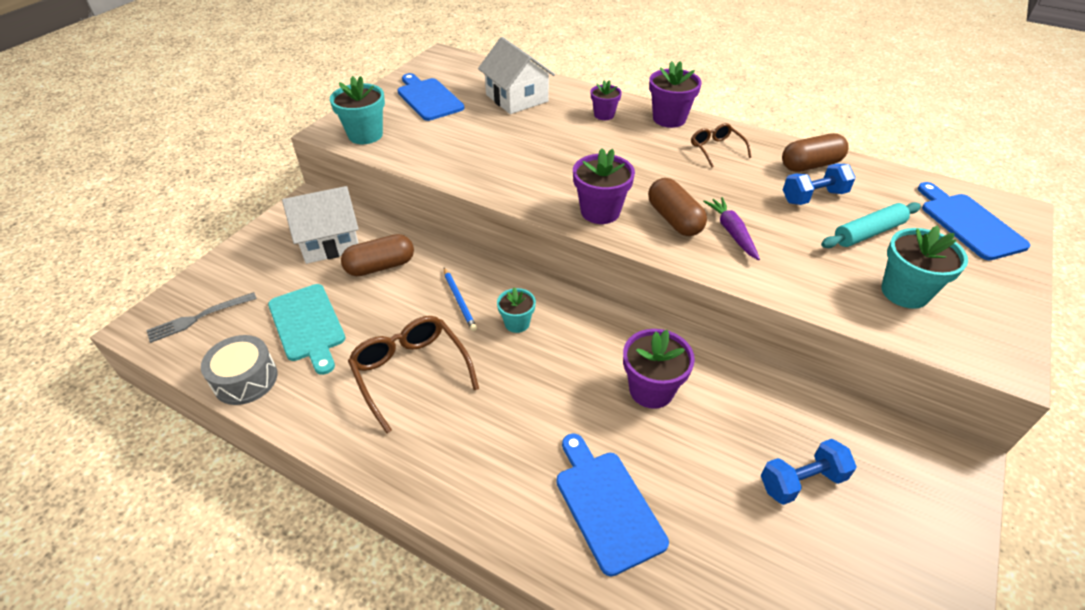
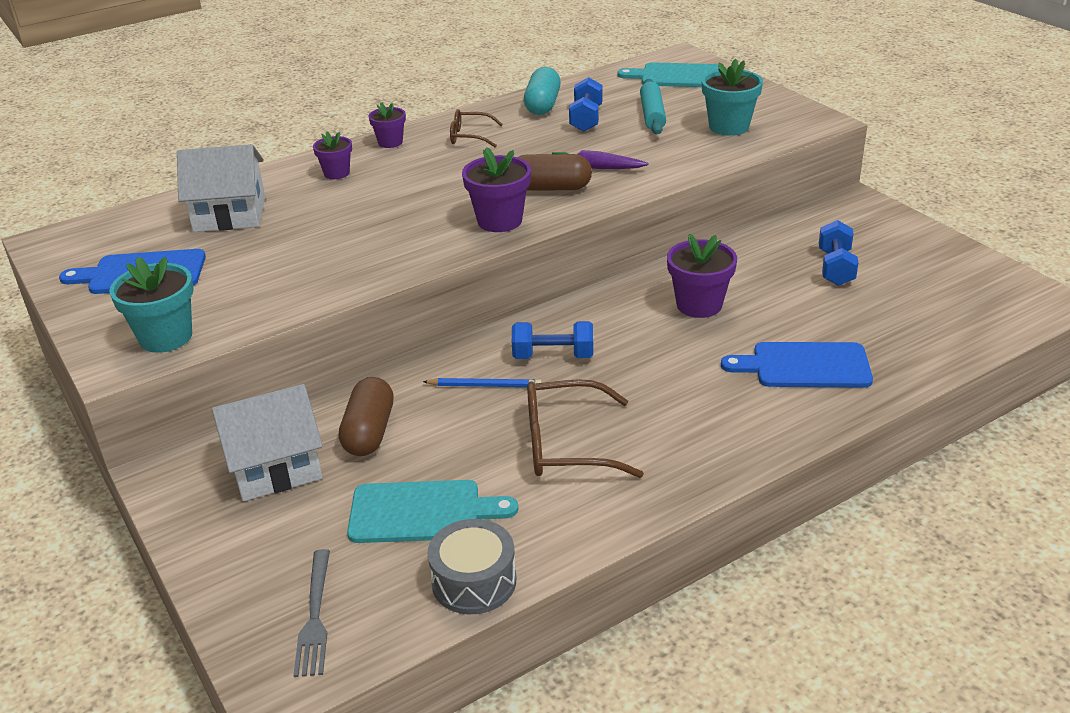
camera: 60 degrees left, 10 degrees down
white house [282,186,359,264] -> white house turned 60 degrees clockwise [212,384,323,501]
turquoise flower pot [497,287,536,333] -> blue dumbbell [512,321,593,359]
purple flower pot [649,61,702,128] -> purple flower pot [368,102,406,148], size x0.62
brown capsule [782,133,849,172] -> turquoise capsule [524,67,561,115]
blue cutting board [917,182,1030,260] -> turquoise cutting board [617,62,719,87]

